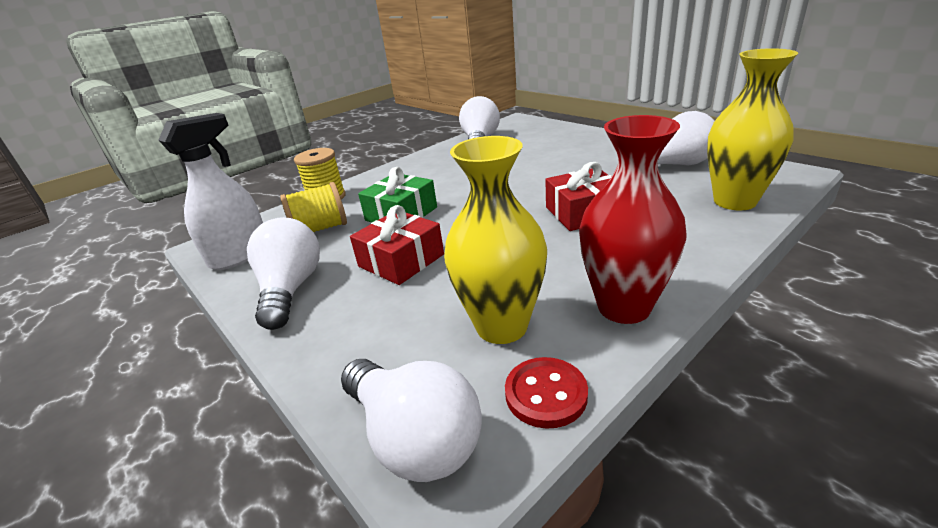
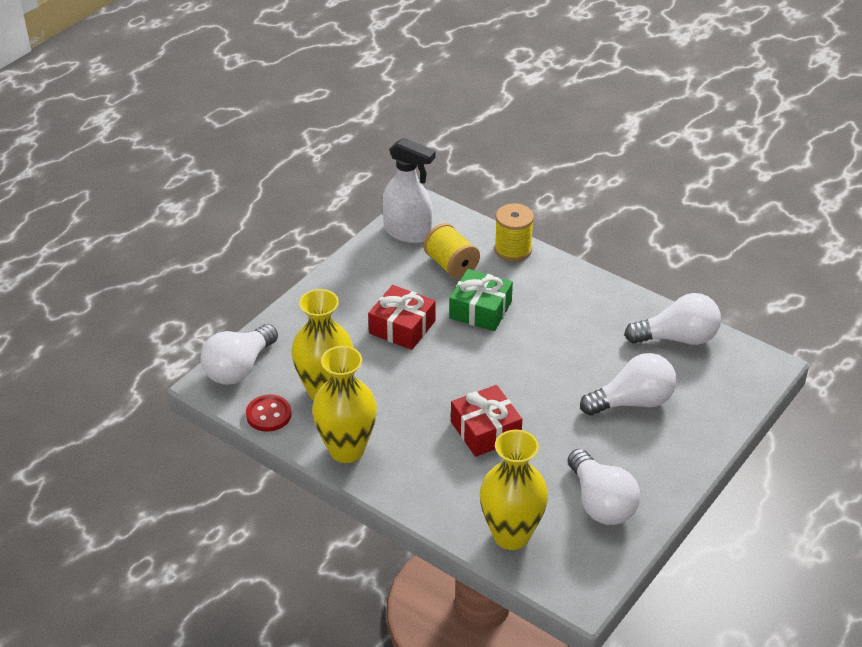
camera: 75 degrees right, 10 degrees up
white light bulb [247,217,320,330] -> white light bulb moved to [580,353,676,416]
red vase [579,115,686,324] -> yellow vase [312,346,377,463]

